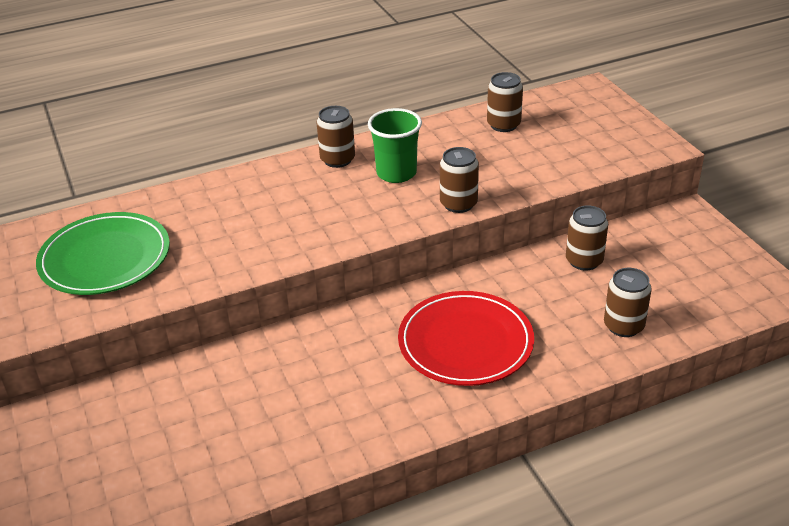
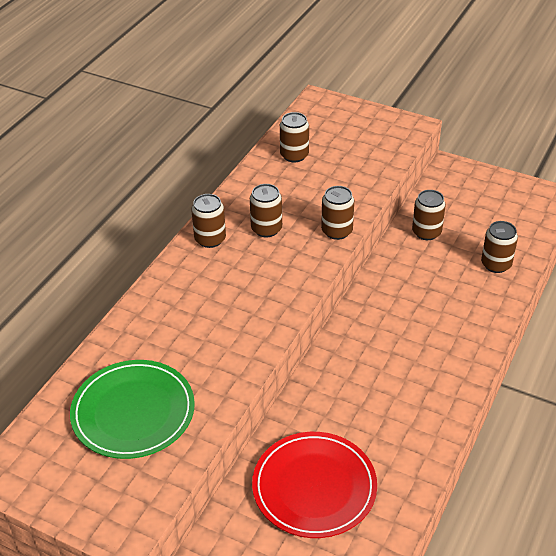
camera: 40 degrees left, 5 degrees up
green cup [368,108,422,183] -> brown can [250,184,282,237]
red plate [398,291,534,386] -> red plate moved to [252,432,377,538]

